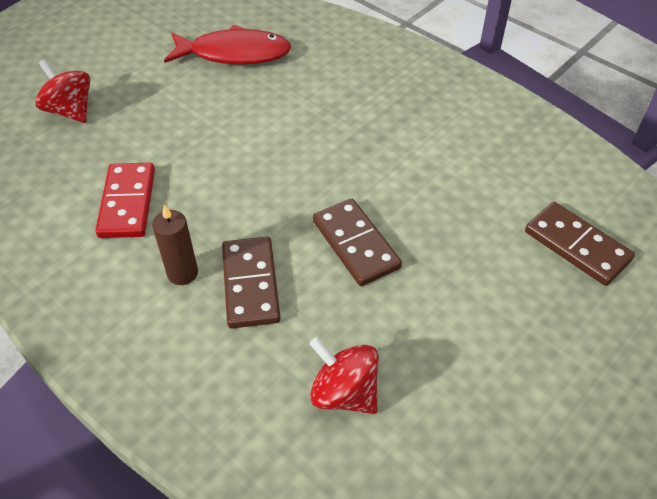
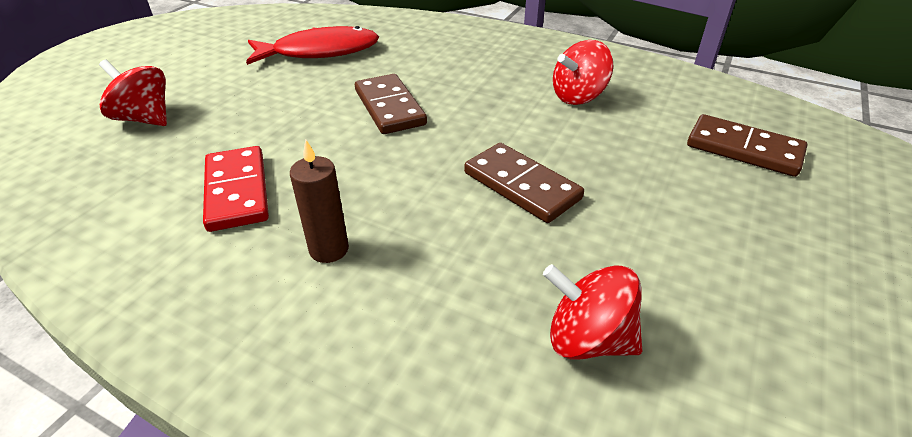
camera: 15 degrees left, 10 degrees down
brown domino [222,237,281,329] -> brown domino moved to [355,74,427,134]
none -> red spinning top [553,40,613,105]

